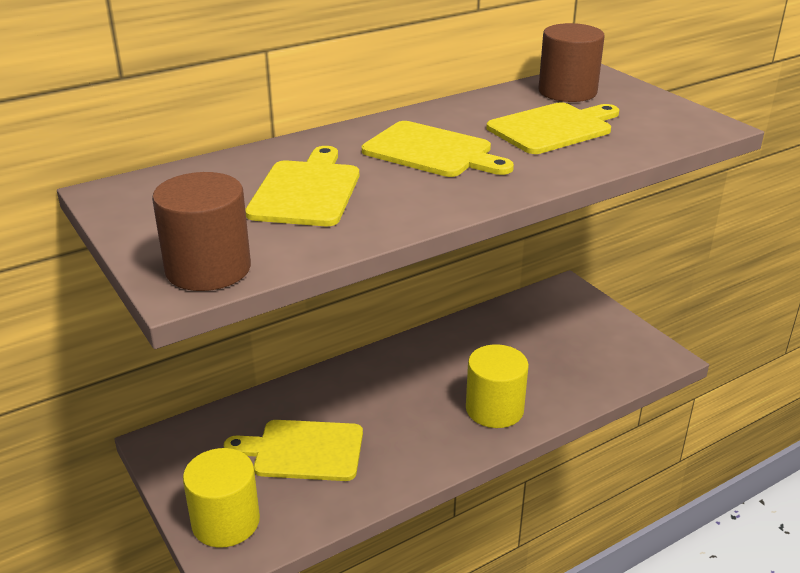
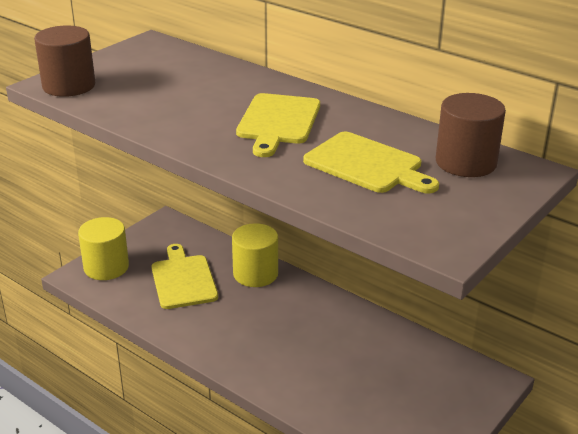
camera: 70 degrees right, 0 degrees up
yellow cutting board [245,146,359,226] -> none
yellow cylinder [466,344,529,428] -> yellow cylinder moved to [232,223,278,287]

